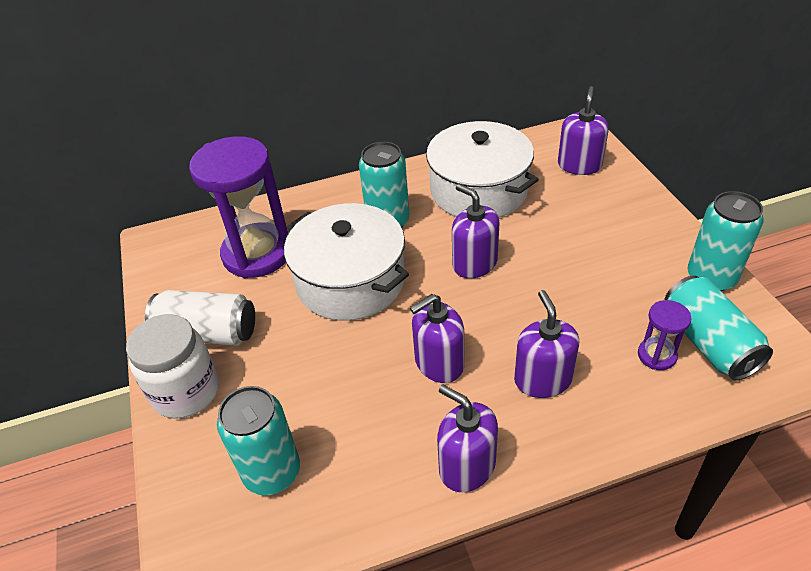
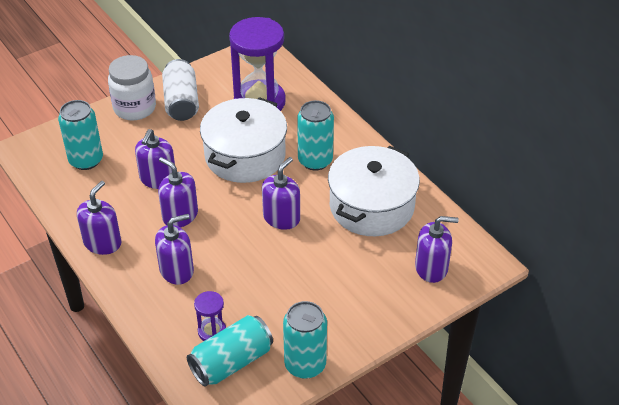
camera: 70 degrees right, 0 degrees up
none -> purple soap dispenser [135,129,175,189]

